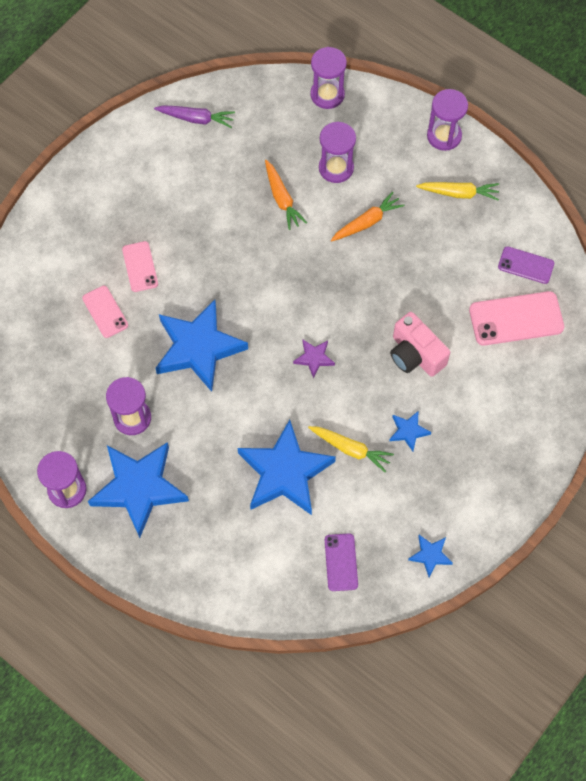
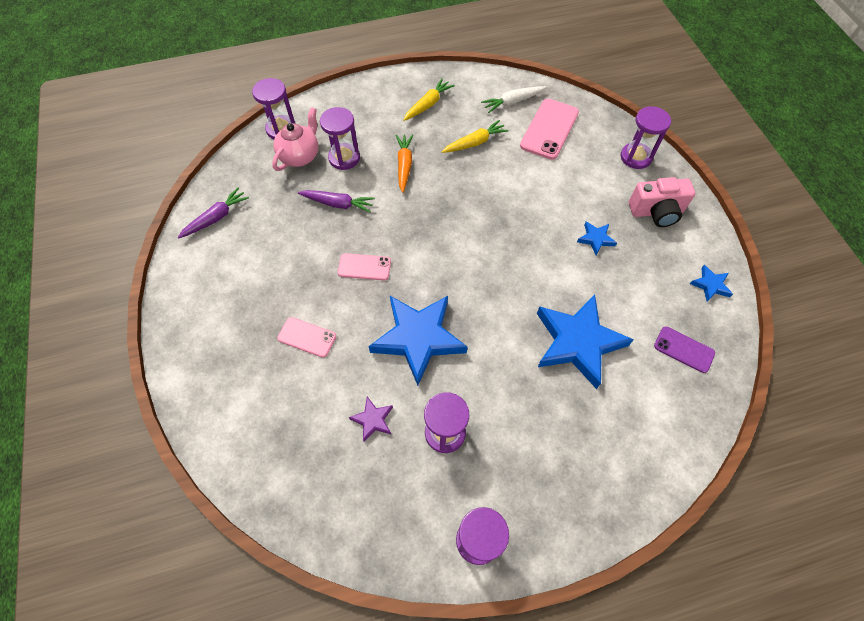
camera: 55 degrees left, 5 degrees down
pink phone [82,286,128,338] -> pink phone moved to [338,253,391,280]
blue star [88,442,189,538] -> none
orange carrot [265,160,307,230] -> purple carrot [298,190,375,213]
purple star [293,339,335,378] -> purple star moved to [349,397,393,442]
yellow carrot [308,426,394,472] -> yellow carrot moved to [442,120,509,153]
pink camera [390,312,450,377] -> pink camera moved to [629,177,695,227]
purple hourglass [427,89,468,151] -> purple hourglass moved to [621,106,671,169]
purple phone [498,246,554,284] -> white carrot [481,86,546,113]
none -> pink teapot [272,107,318,171]

